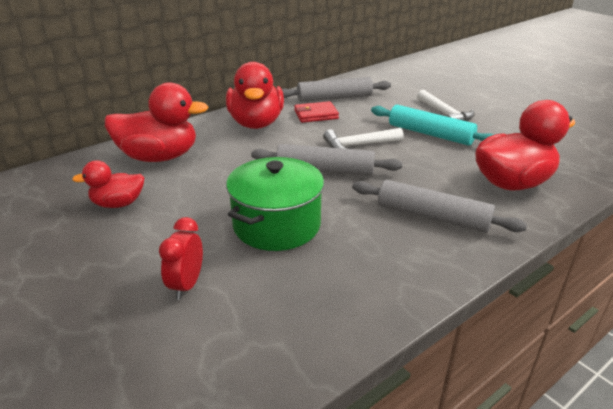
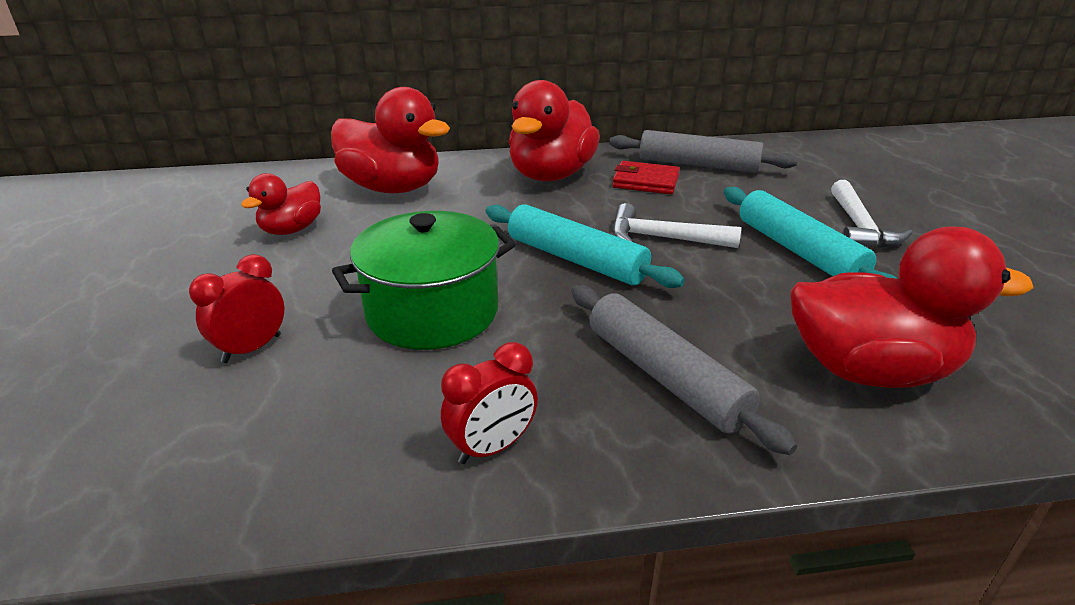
camera: 30 degrees right, 0 degrees up
red duck [72,160,145,208] -> red duck turned 75 degrees counterclockwise [241,173,321,235]
grey rolling pin [251,144,402,176] -> turquoise rolling pin [486,204,685,288]
none -> red clock [441,342,538,464]

